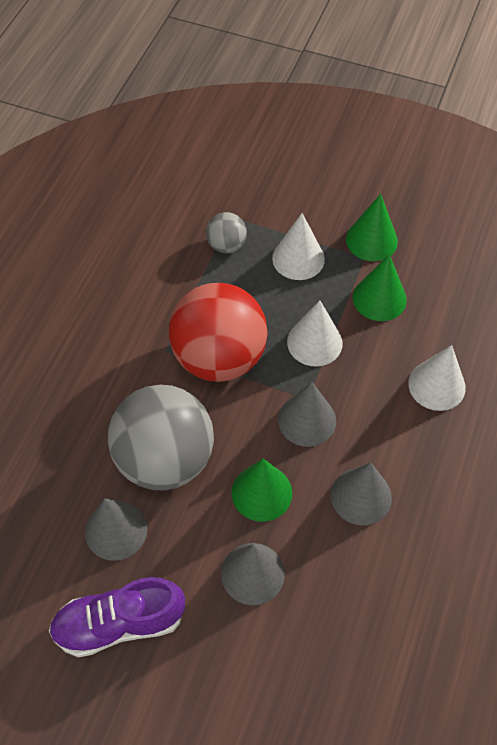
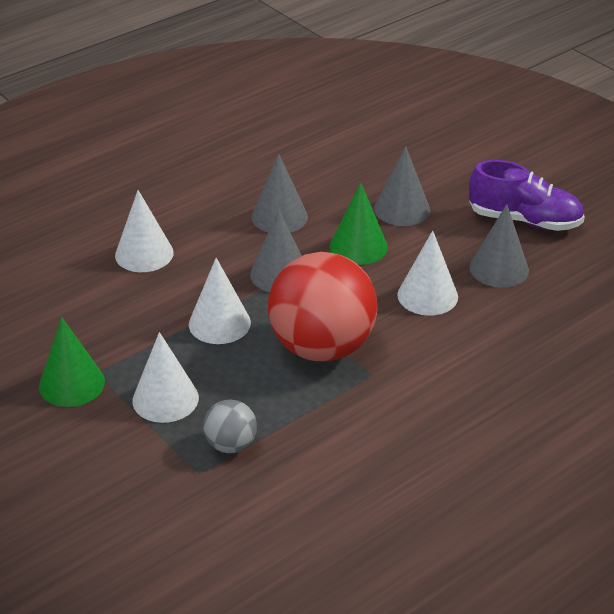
camera: 150 degrees left, 20 degrees down
grey ball [108,385,214,491] -> white cone [397,230,458,316]
green cone [353,254,407,321] -> none

